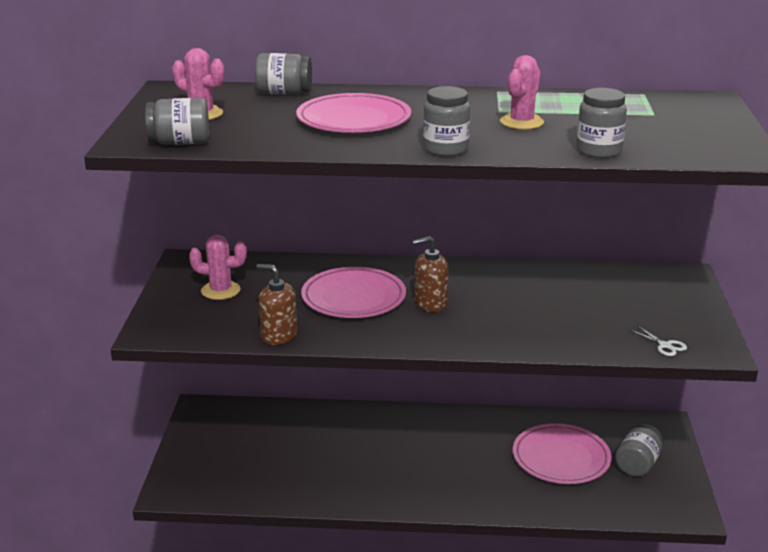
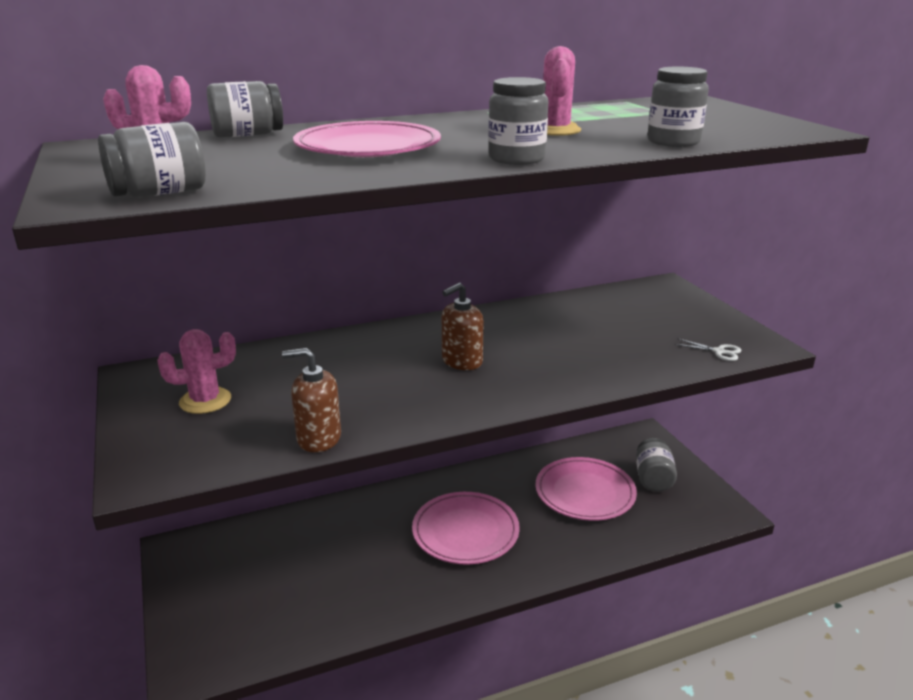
camera: 25 degrees left, 0 degrees up
pink plate [301,267,406,318] -> pink plate moved to [412,492,520,565]

